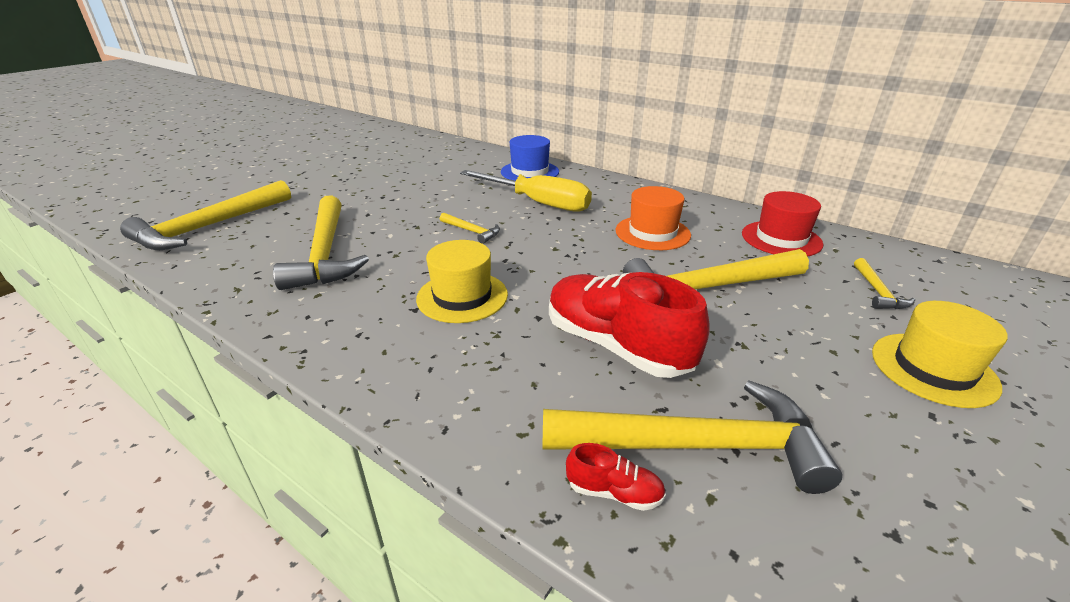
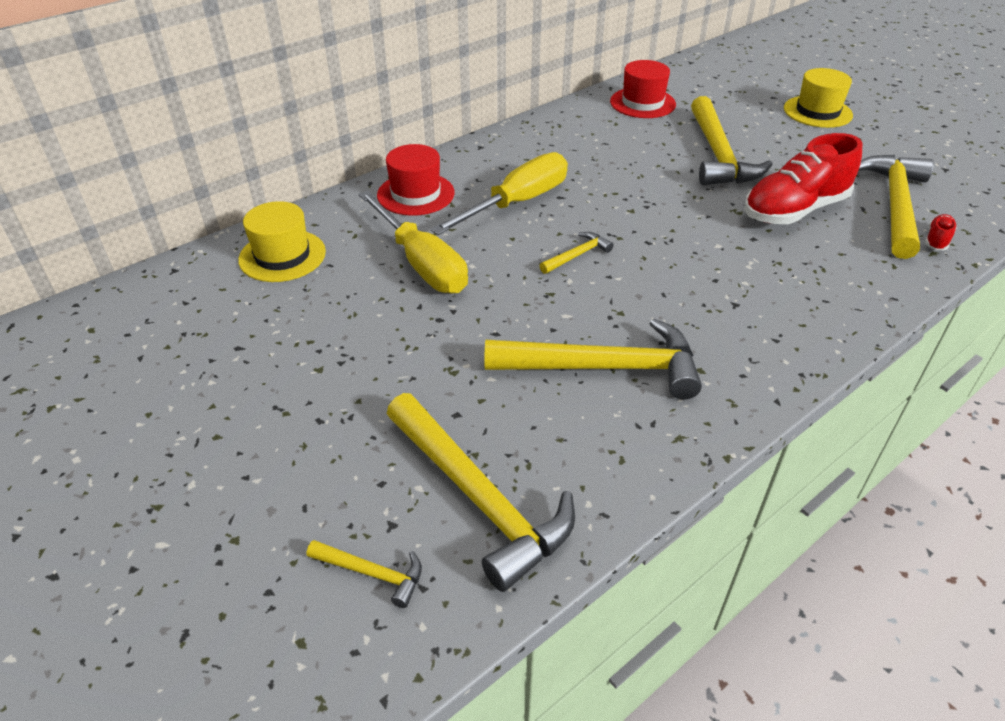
camera: 75 degrees left, 10 degrees up
yellow hat [416,240,508,323] -> yellow hat moved to [238,201,326,282]
blue hat [501,135,559,181] -> red hat [377,144,455,216]
orange hat [615,186,691,250] -> none
yellow hammer [854,258,915,309] -> yellow hammer moved to [307,540,422,608]
none -> yellow screwdriver [359,191,468,294]

